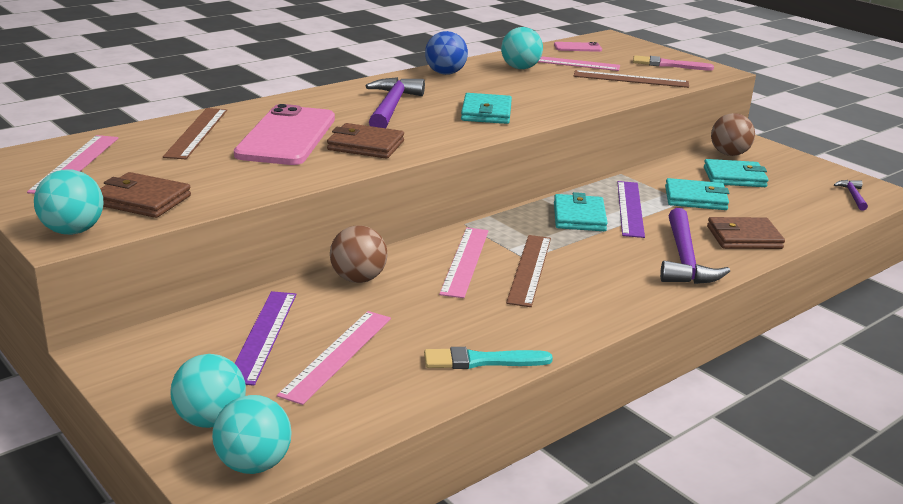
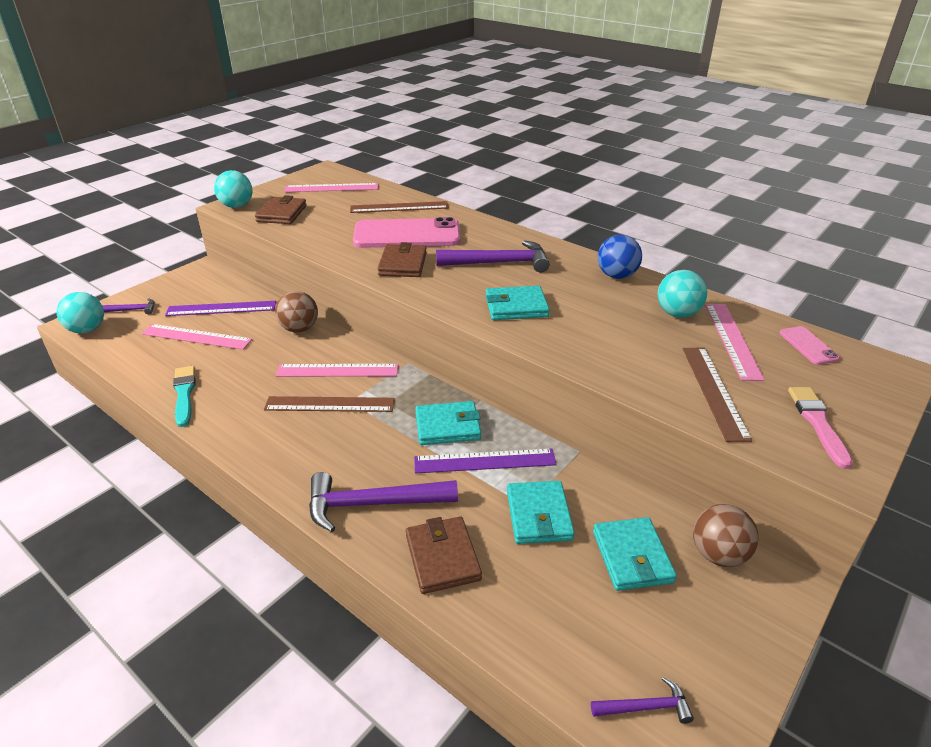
camera: 80 degrees right, 10 degrees up
turquoise ball [171,354,246,428] -> purple hammer [102,298,155,314]

